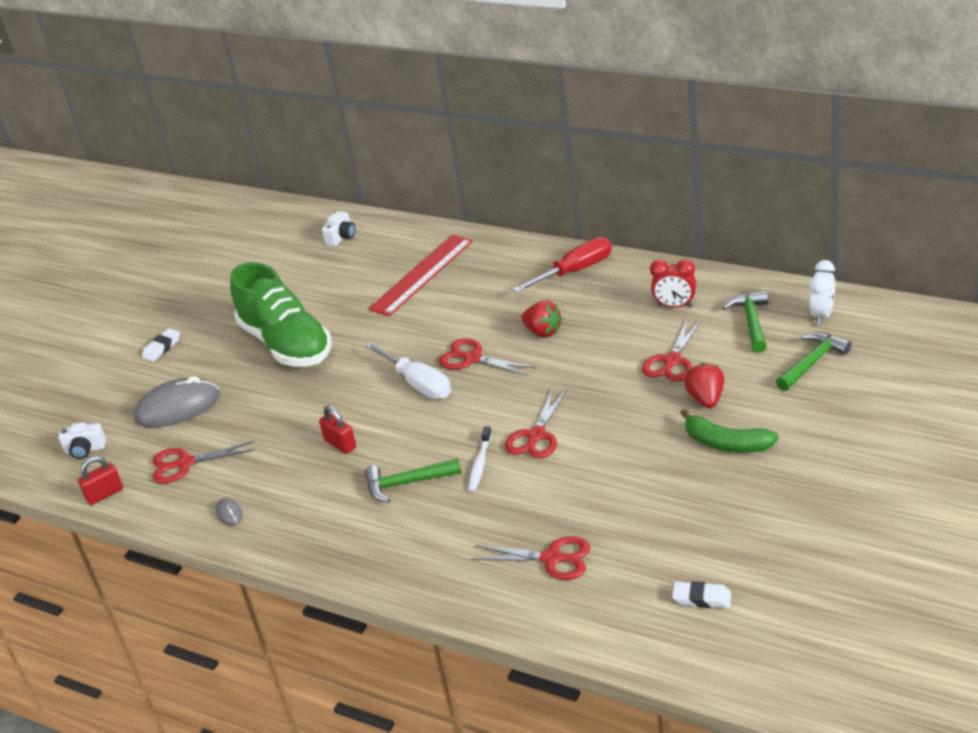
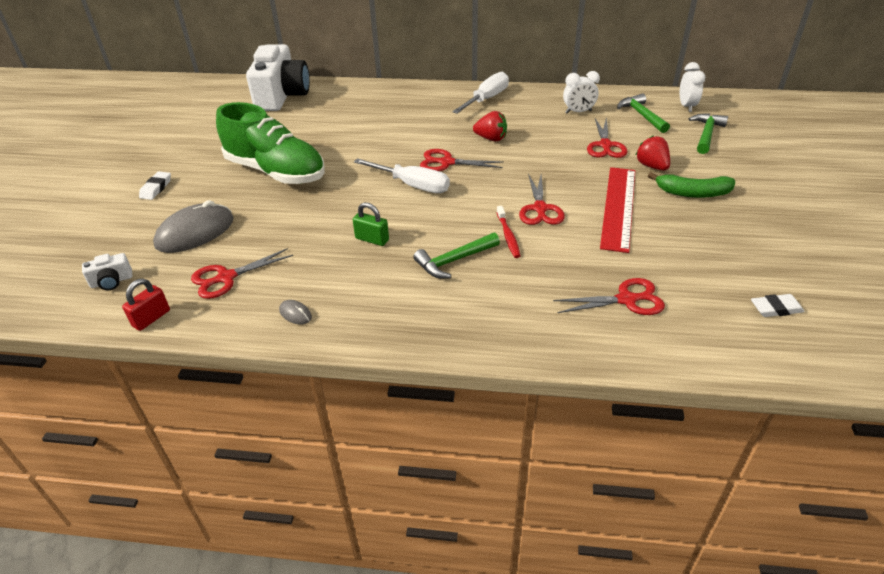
camera: 25 degrees left, 5 degrees up
red padlock [319,405,356,454] -> green padlock [353,202,389,246]
white camera [322,211,355,246] -> white camera [246,44,310,111], size x2.47
red ruler [368,235,473,316] -> red ruler moved to [600,167,635,253]
white toothbrush [468,426,492,492] -> red toothbrush [496,206,520,258]
red screwdriver [513,237,612,293] -> white screwdriver [452,72,509,114]
red clock [650,259,696,308] -> white clock [563,71,600,114]

